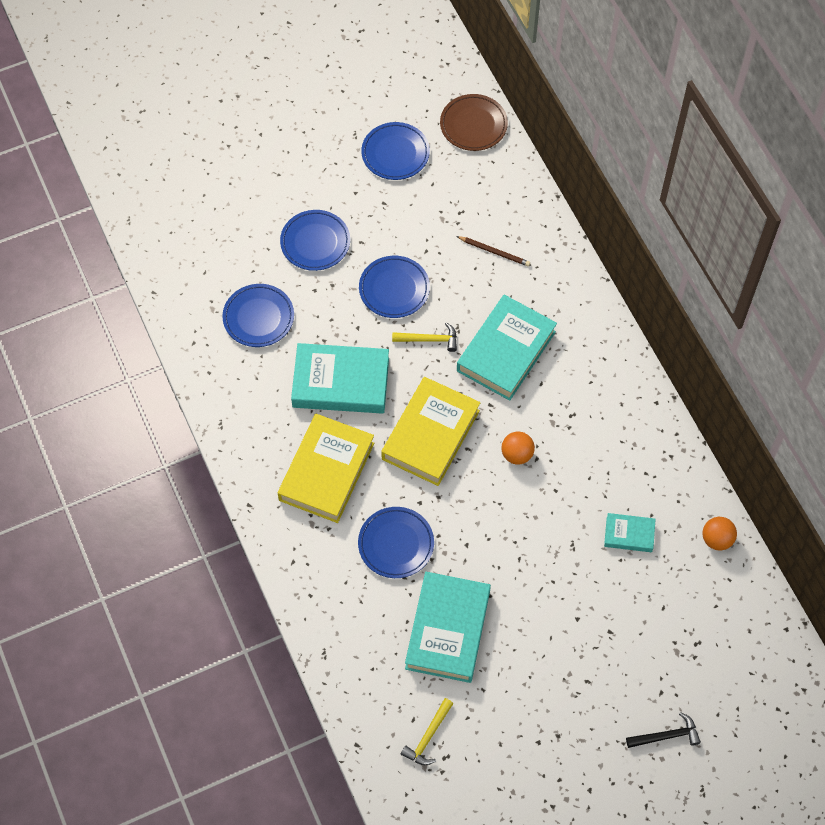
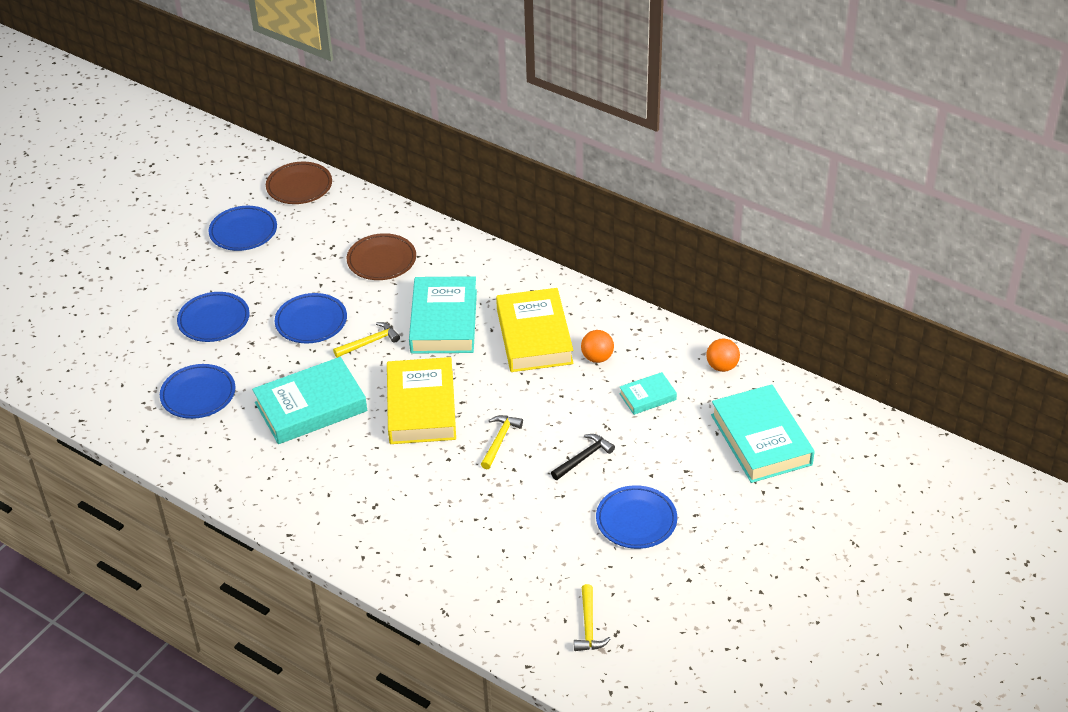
camera: 30 degrees left, 20 degrees down
yellow book [278,414,374,523] -> yellow book moved to [496,288,574,372]
blue plate [358,507,434,578] -> blue plate moved to [596,485,677,549]
turquoise book [405,572,491,683] -> turquoise book moved to [711,384,815,483]
brown pencil [456,236,530,266] -> brown plate [347,233,416,280]
orange ball [501,431,535,465] -> orange ball moved to [581,330,614,363]
black hammer [626,712,701,748] -> black hammer moved to [551,434,615,480]
none -> yellow hammer [481,415,523,469]

